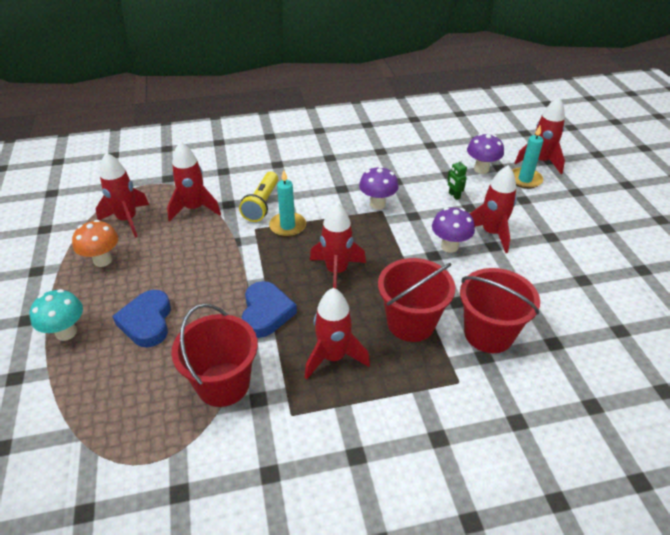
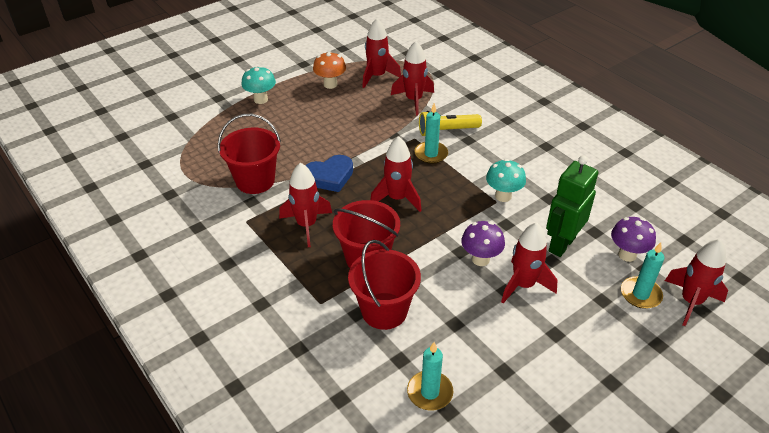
camera: 65 degrees right, 0 degrees up
blue heart [112,290,171,347] -> none
purple mushroom [359,166,398,210] -> turquoise mushroom [486,159,526,202]
green robot [447,159,467,200] -> green robot [546,155,598,257], size x2.38
none -> turquoise candle [407,342,453,411]

